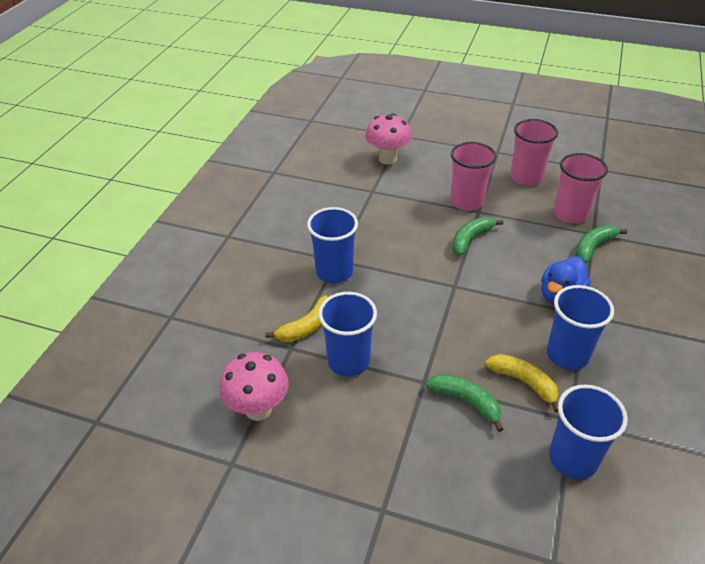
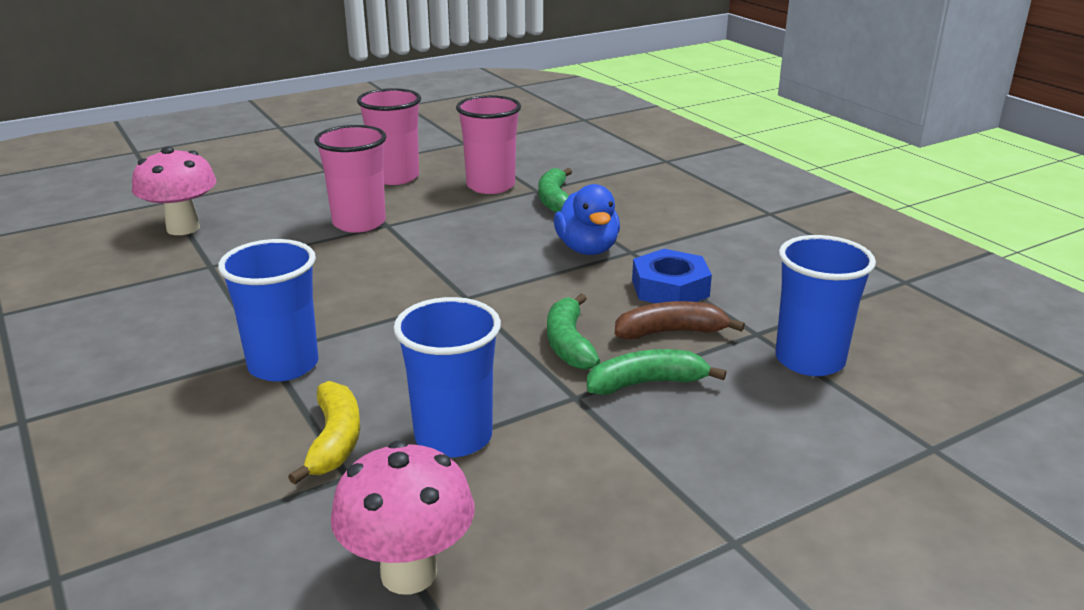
camera: 50 degrees left, 15 degrees down
green banana [452,217,503,256] -> green banana moved to [547,294,600,370]
yellow banana [485,354,559,413] -> brown banana [615,301,745,340]
blue cup [547,285,614,370] -> blue nut [632,249,712,303]

